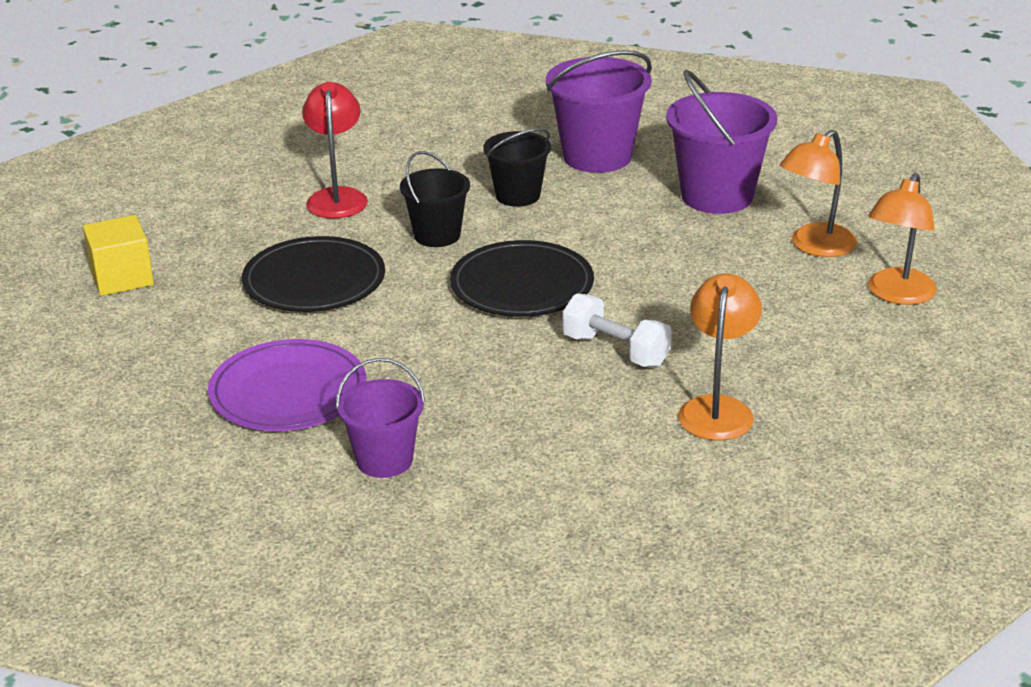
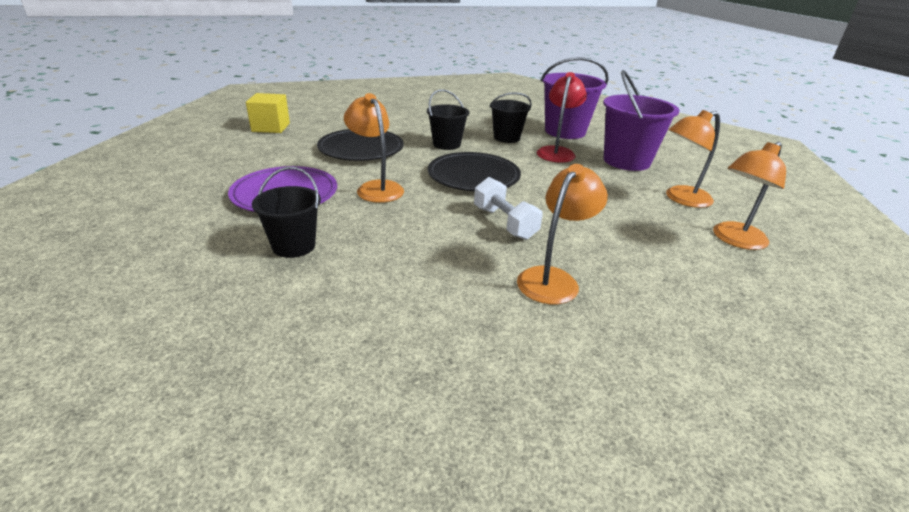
camera: 20 degrees right, 0 degrees up
red lamp [302,82,368,219] -> red lamp moved to [537,72,587,162]
purple bucket [336,358,425,478] -> black bucket [252,167,321,258]
none -> orange lamp [344,93,404,203]

